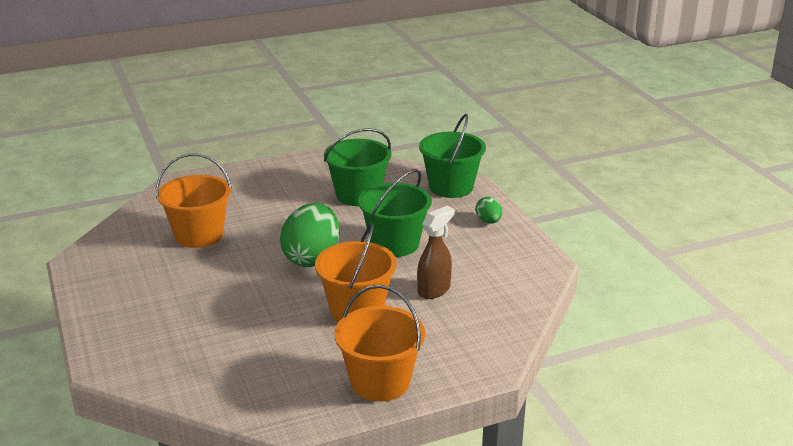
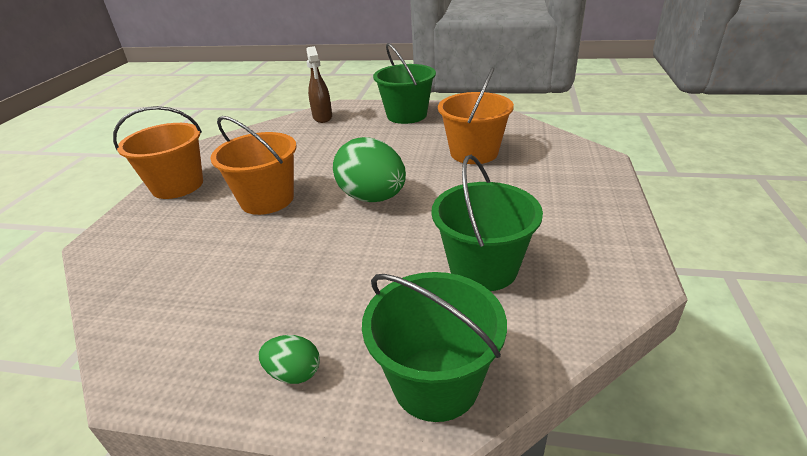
camera: 125 degrees right, 5 degrees up
green bucket [358,169,432,257] -> green bucket moved to [373,43,436,124]
brown spray bottle [417,206,454,299] -> brown spray bottle moved to [306,46,332,123]

